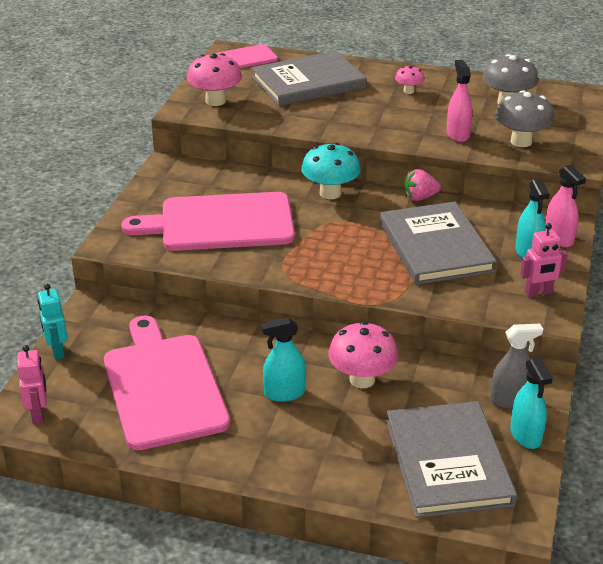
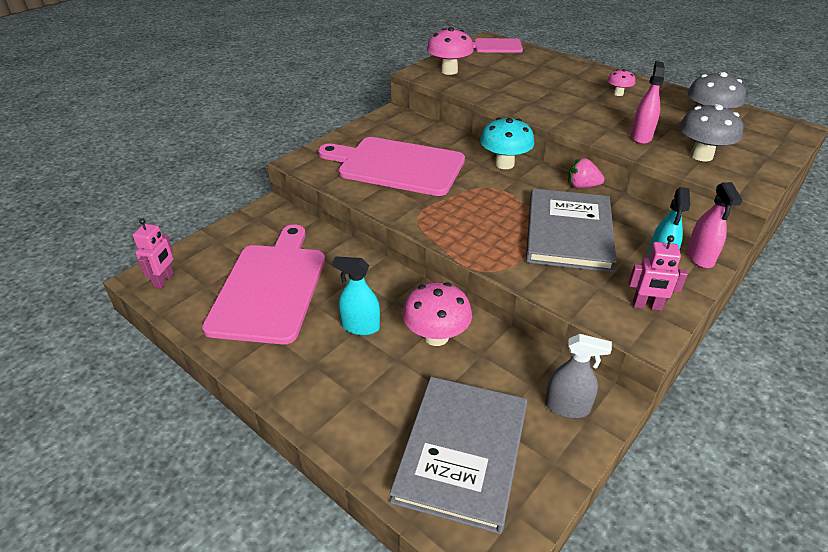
camera: 25 degrees right, 5 degrees up
turquoise robot [38,284,68,360] -> none
grey book [252,51,367,106] -> none
turquoise spray bottle [510,357,553,449] -> none

